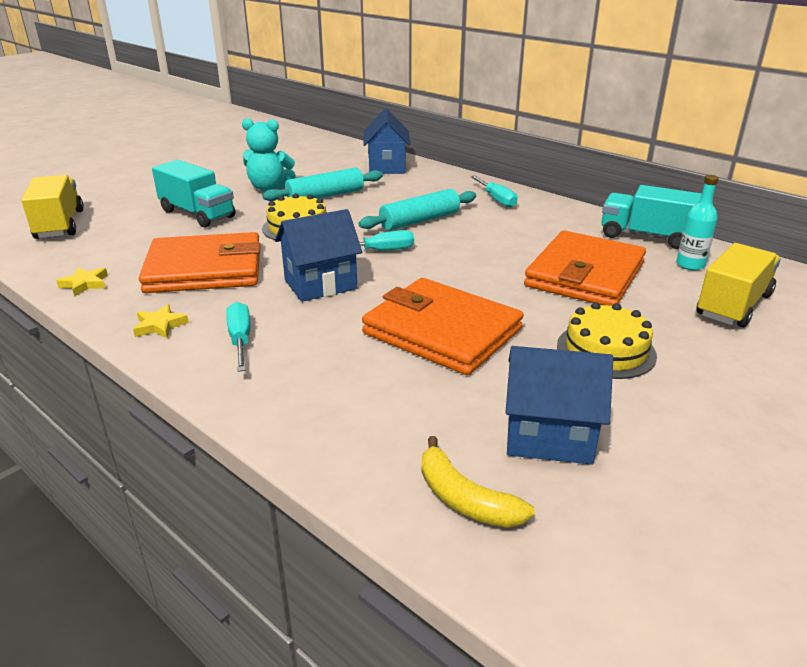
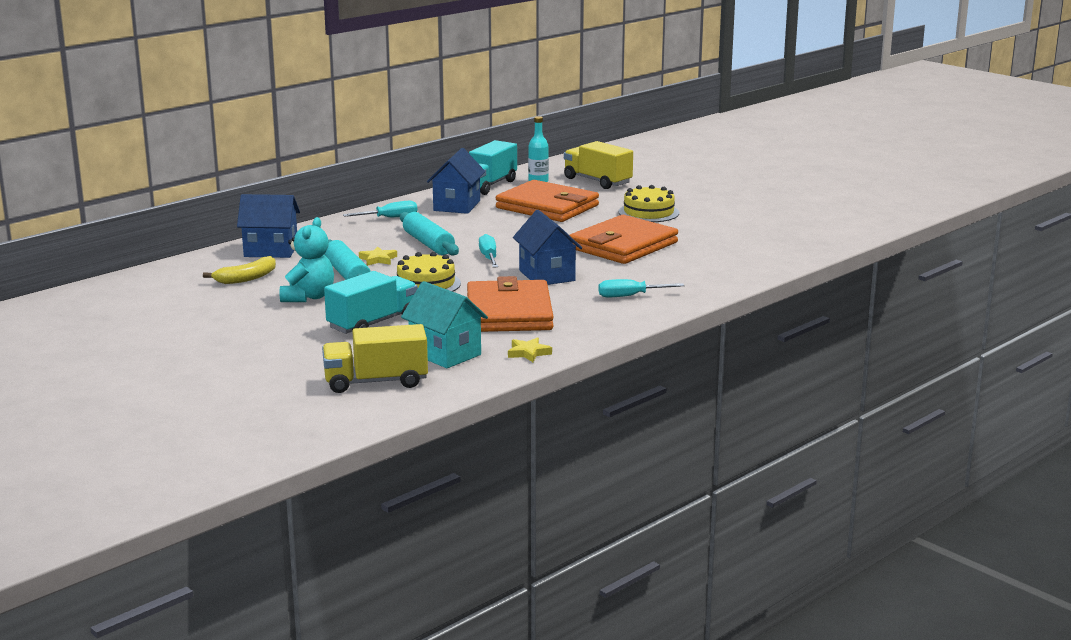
camera: 85 degrees left, 10 degrees down
yellow star [133,304,189,338] -> yellow star moved to [359,246,397,266]
yellow banana [422,436,535,528] -> yellow banana moved to [203,256,276,284]
blue house [505,346,613,465] -> blue house moved to [427,148,485,214]
none -> turquoise house [401,281,488,368]

